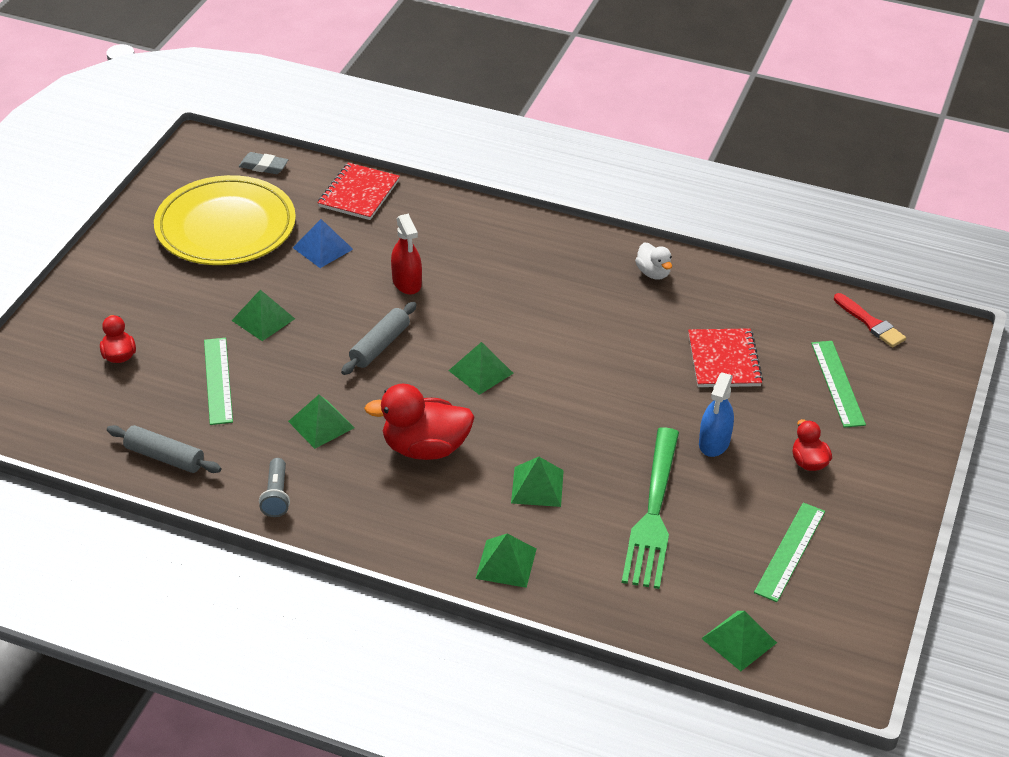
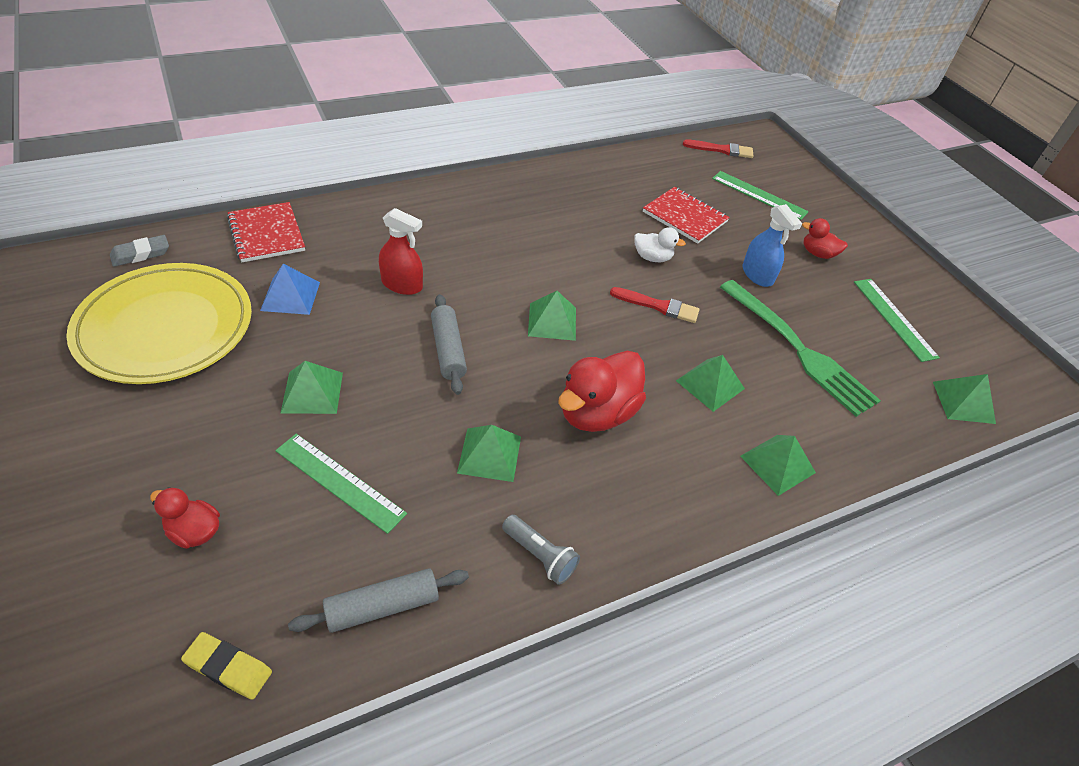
camera: 50 degrees left, 5 degrees up
white duck [635,243,672,280] -> white duck moved to [634,227,686,262]
none -> yellow eraser [181,632,272,700]
none -> red brush [610,287,699,323]

